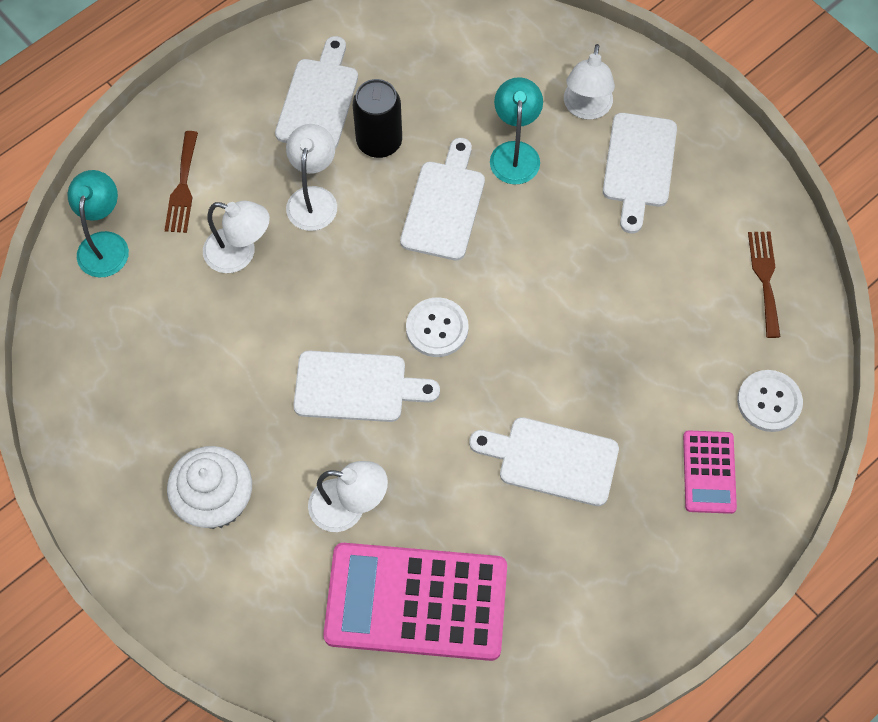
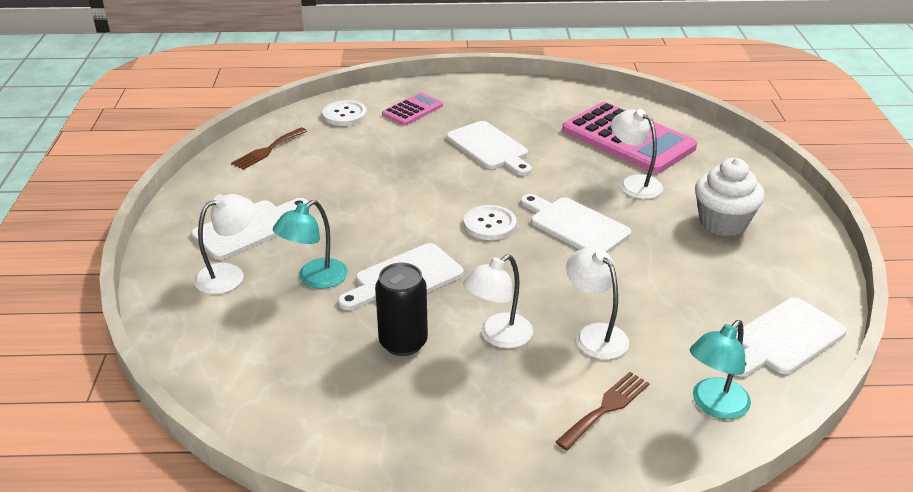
camera: 140 degrees left, 30 degrees down
white cutting board [275,36,358,149] -> white cutting board moved to [736,297,847,377]

